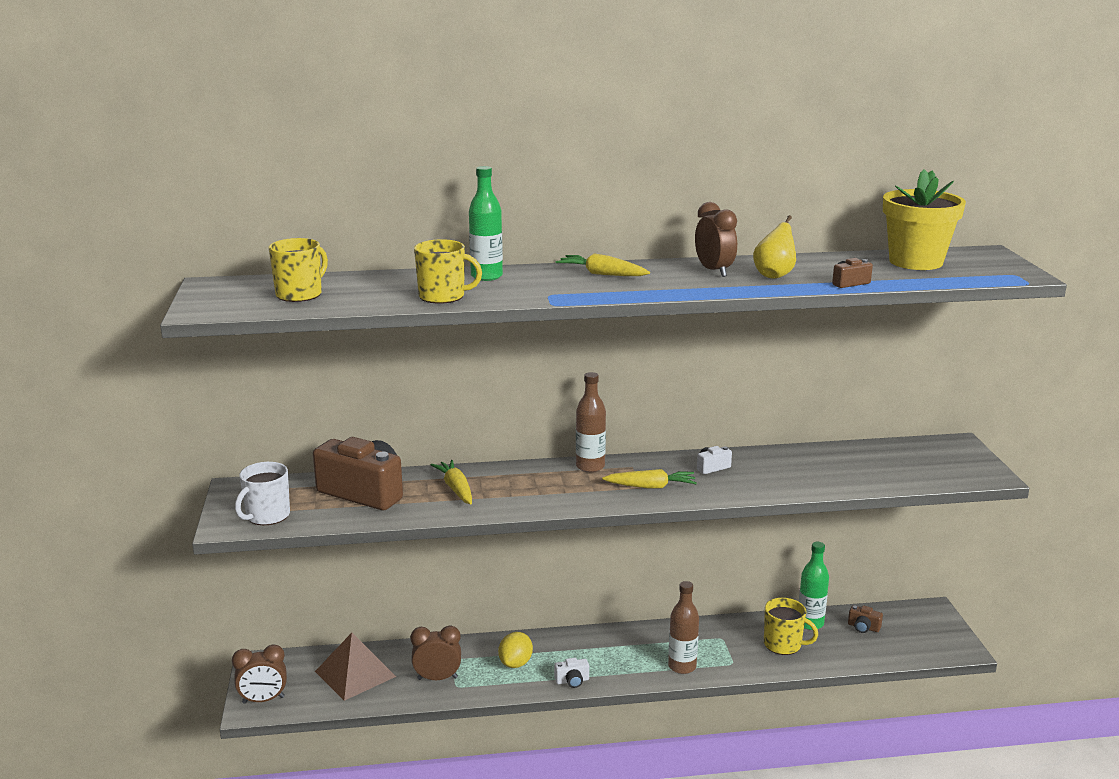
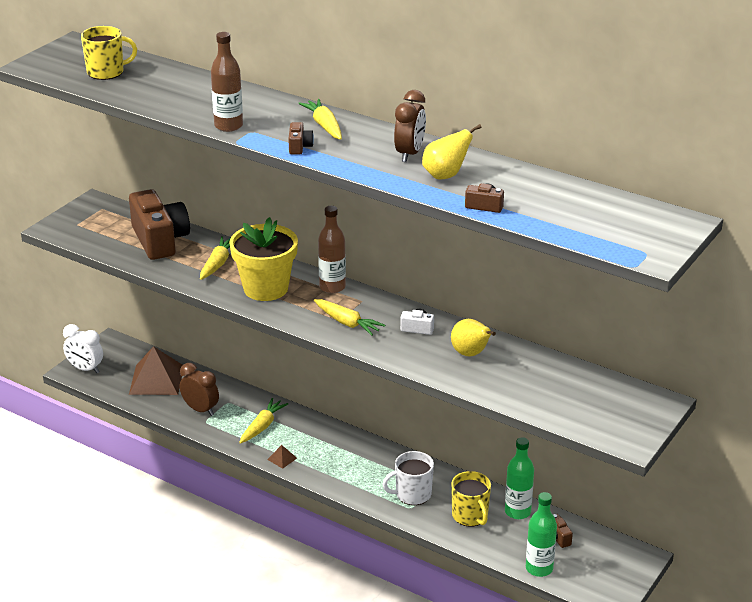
camera: 40 degrees right, 10 degrees up
brown clock [232,644,287,704] -> white clock [63,324,103,373]
white mug [235,462,290,525] -> white mug moved to [382,451,434,505]
yellow mug [414,239,482,304] -> none
green bottle [469,166,503,281] -> green bottle moved to [526,492,557,577]
yellow lemon [498,632,533,668] -> yellow carrot [239,398,288,444]
white camera [554,658,589,688] -> brown pyramid [267,445,297,469]
brown bottle [668,581,699,674] -> brown bottle moved to [211,32,243,132]
yellow flower pot [883,169,966,270] -> yellow flower pot moved to [229,217,298,301]
none -> brown camera [288,122,314,154]
none -> yellow pear [451,319,496,356]

